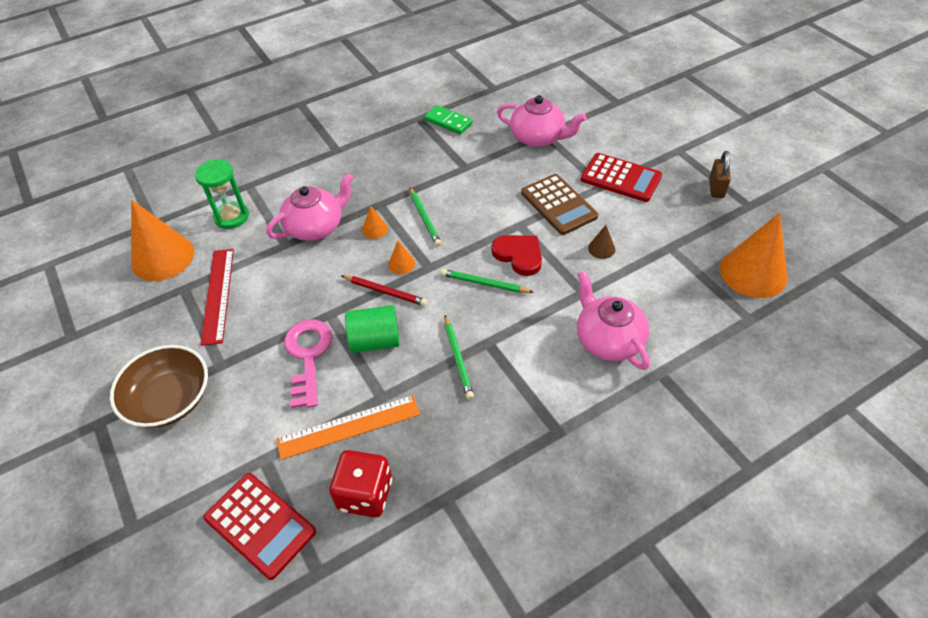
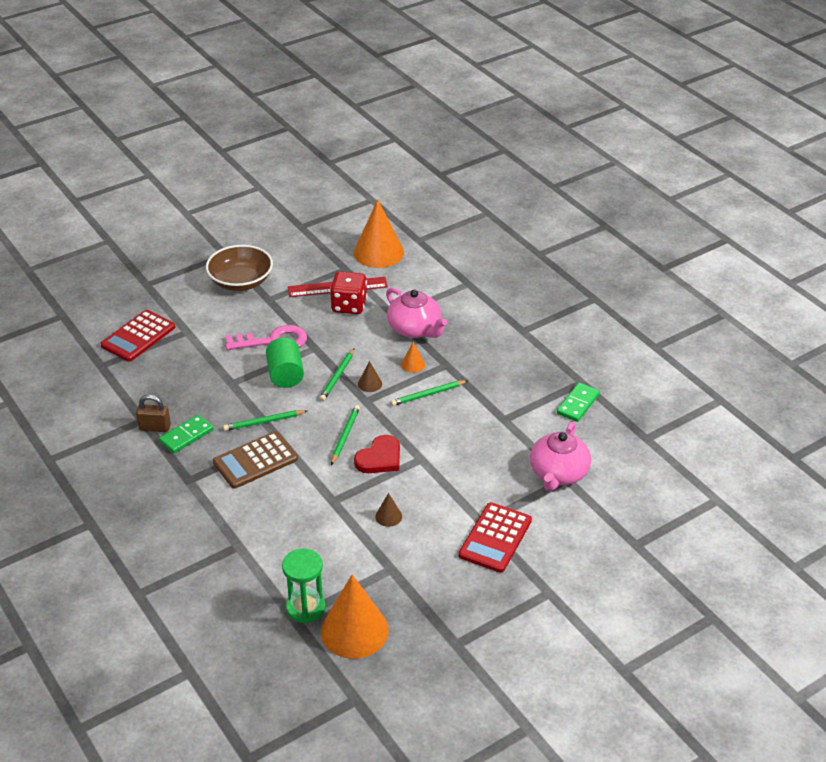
camera: 85 degrees right, 10 degrees down
green hourglass [195,159,249,229] -> green hourglass moved to [282,548,326,623]
orange ruler [276,395,420,460] -> none
red dice [329,450,392,517] -> red dice moved to [330,271,367,314]
red pencil [342,275,427,306] -> green pencil [319,348,354,401]
orange cone [388,241,415,274] -> brown cone [358,361,382,392]
brown calculator [521,174,598,235] -> brown calculator moved to [213,431,298,489]
pink teapot [577,270,650,370] -> none
brown padlock [709,151,731,198] -> brown padlock moved to [136,395,171,432]
none -> green domino [159,414,214,454]

